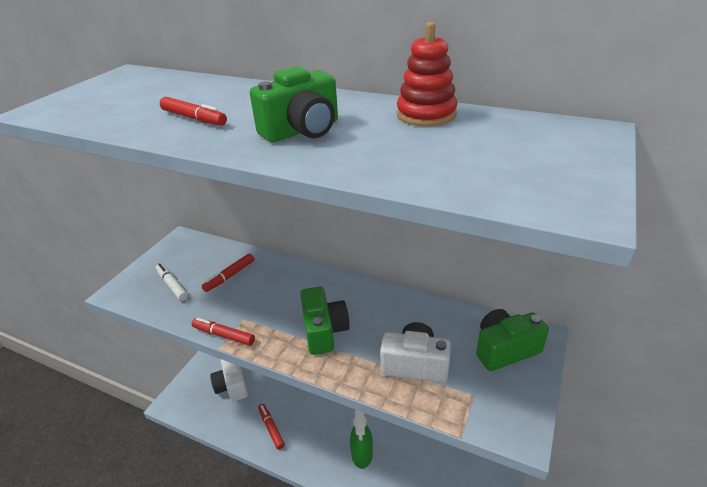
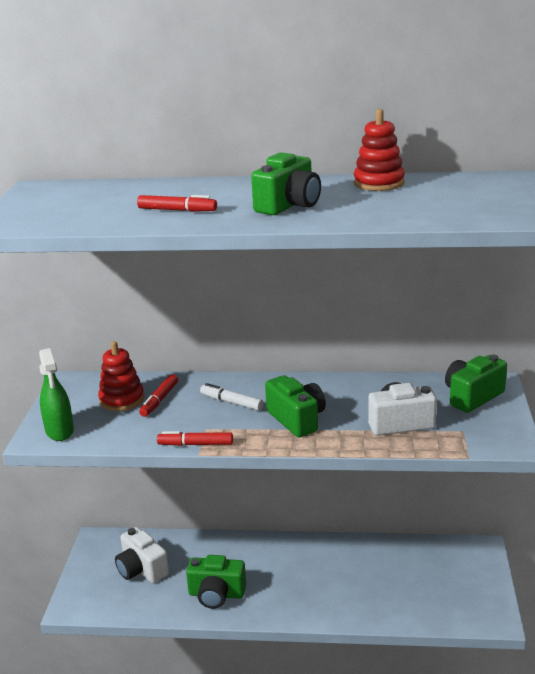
camera: 20 degrees left, 10 degrees down
white marker [156,263,188,301] -> white marker moved to [200,383,263,411]
red marker [258,404,285,450] -> green camera [186,555,246,609]
green spray bottle [350,410,373,469] -> green spray bottle moved to [39,348,74,441]
none -> red stacking toy [98,341,144,411]

